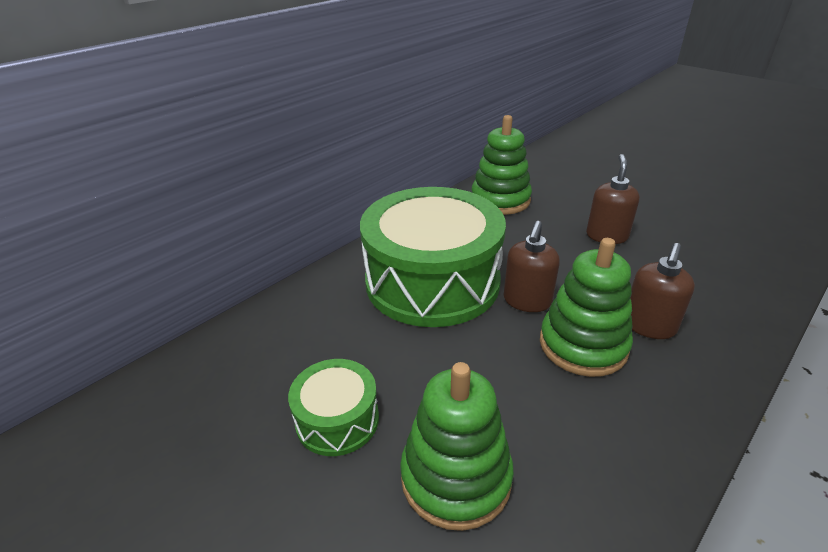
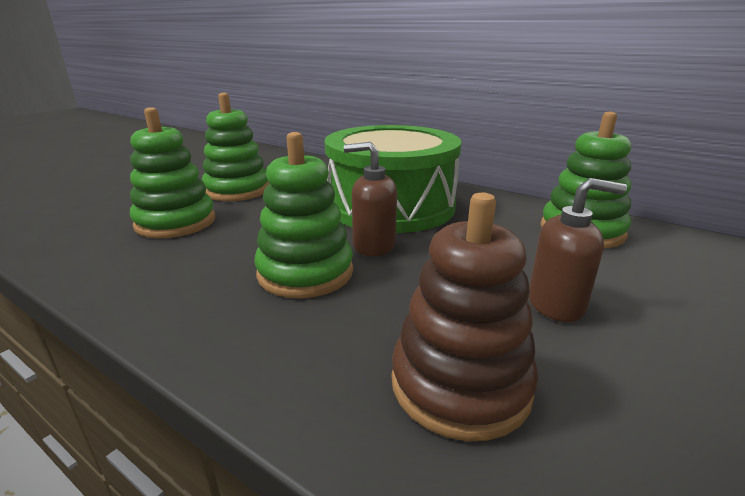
camera: 80 degrees right, 10 degrees down
green drum [288,359,379,456] -> green stacking toy [202,93,269,201]
brown soap dispenser [630,243,695,339] -> none
none -> brown stacking toy [391,192,538,441]

